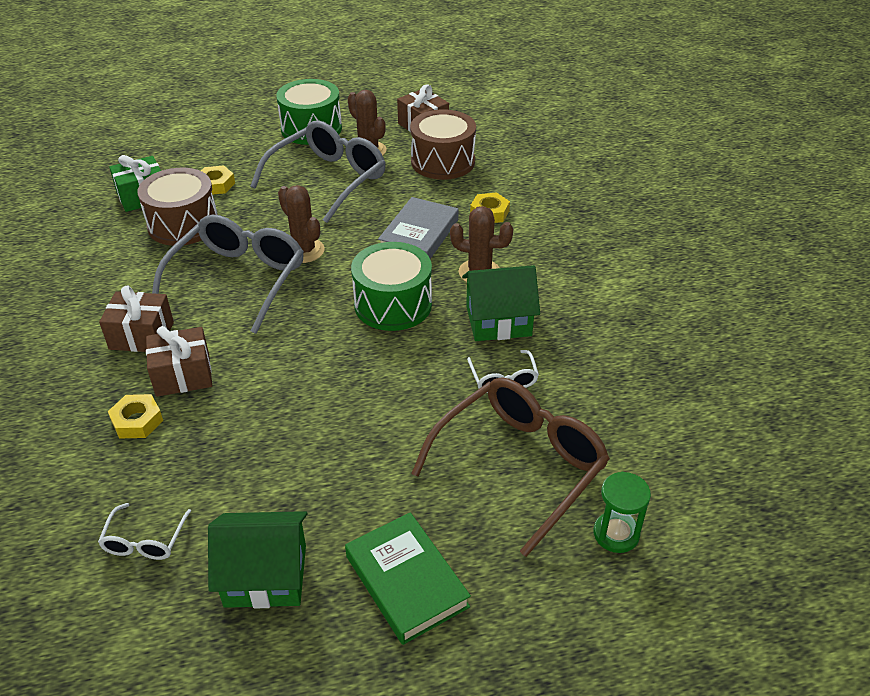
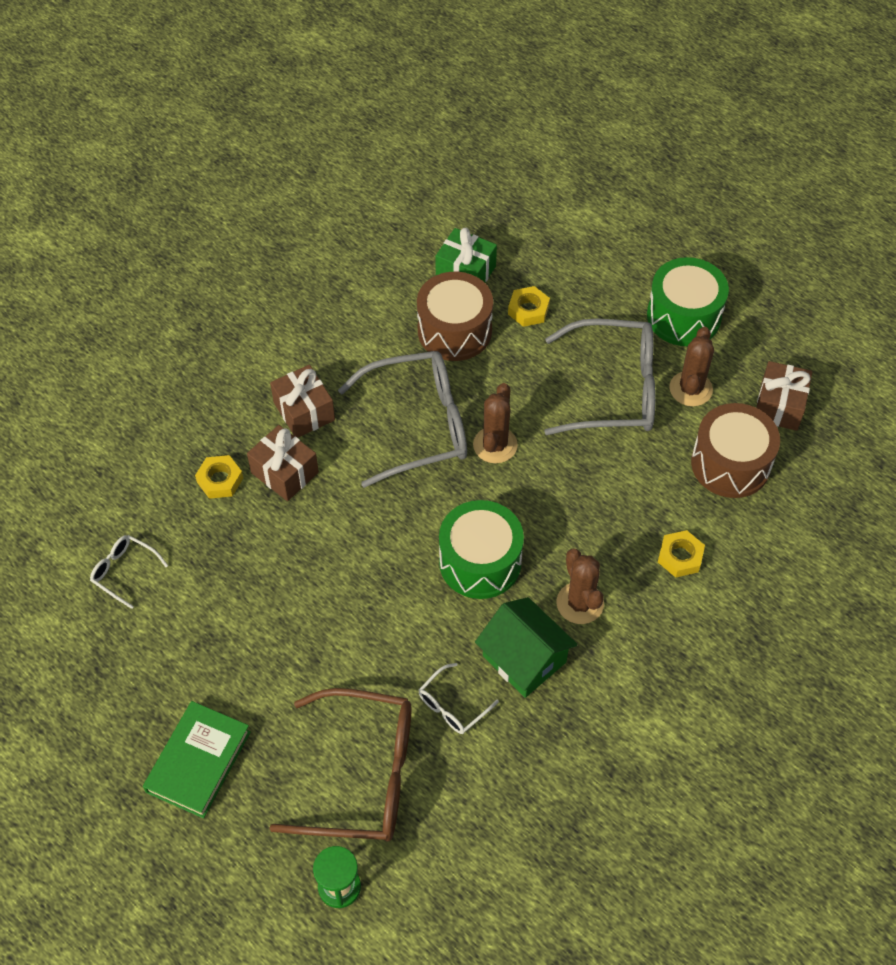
camera: 55 degrees right, 15 degrees up
white glasses [98,503,191,560] -> white glasses turned 60 degrees clockwise [90,535,168,609]
green house [208,511,307,609] -> none
grey book [378,197,458,259] -> none

